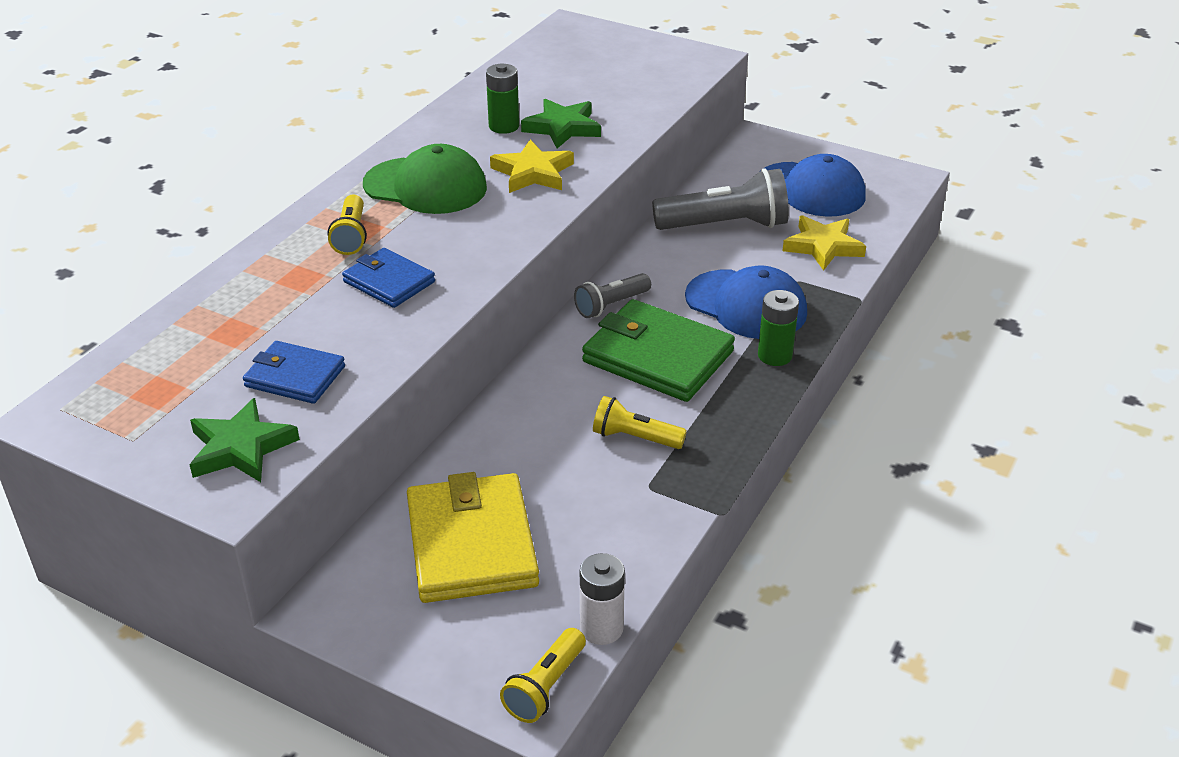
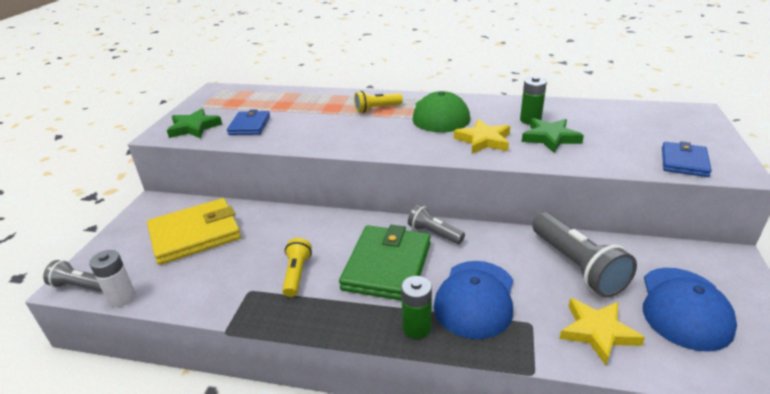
camera: 75 degrees right, 5 degrees down
blue wallet [342,248,435,308] -> blue wallet moved to [662,141,712,177]
yellow flashlight [500,628,586,723] -> grey flashlight [43,260,102,292]

